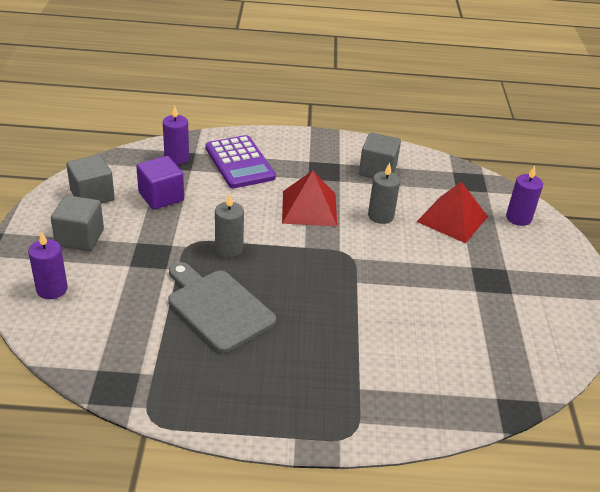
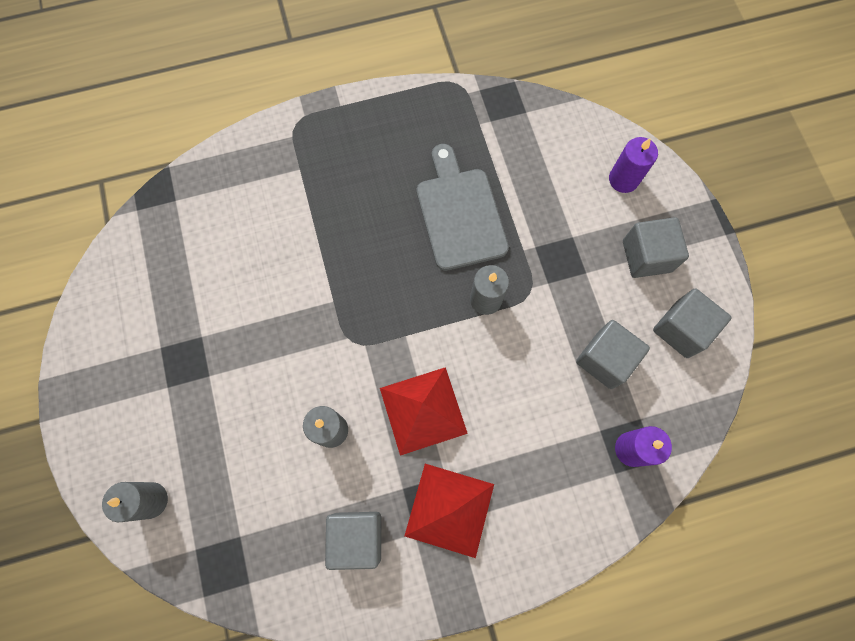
camera: 165 degrees right, 35 degrees up
purple cube [136,156,184,210] -> grey cube [576,320,650,389]
grey cutting board [168,262,276,353] -> grey cutting board turned 135 degrees counterclockwise [417,144,509,271]
purple calculator [206,135,276,188] -> none
red pyramid [416,182,488,243] -> red pyramid moved to [404,464,494,558]
purple candle [506,166,543,226] -> grey candle [102,482,168,522]

